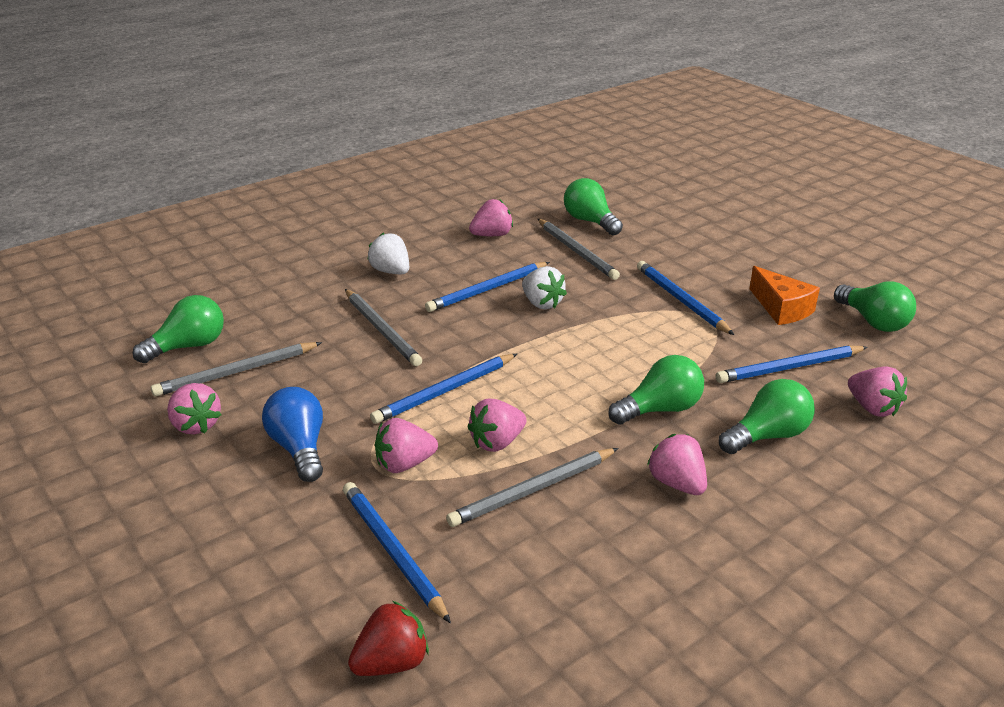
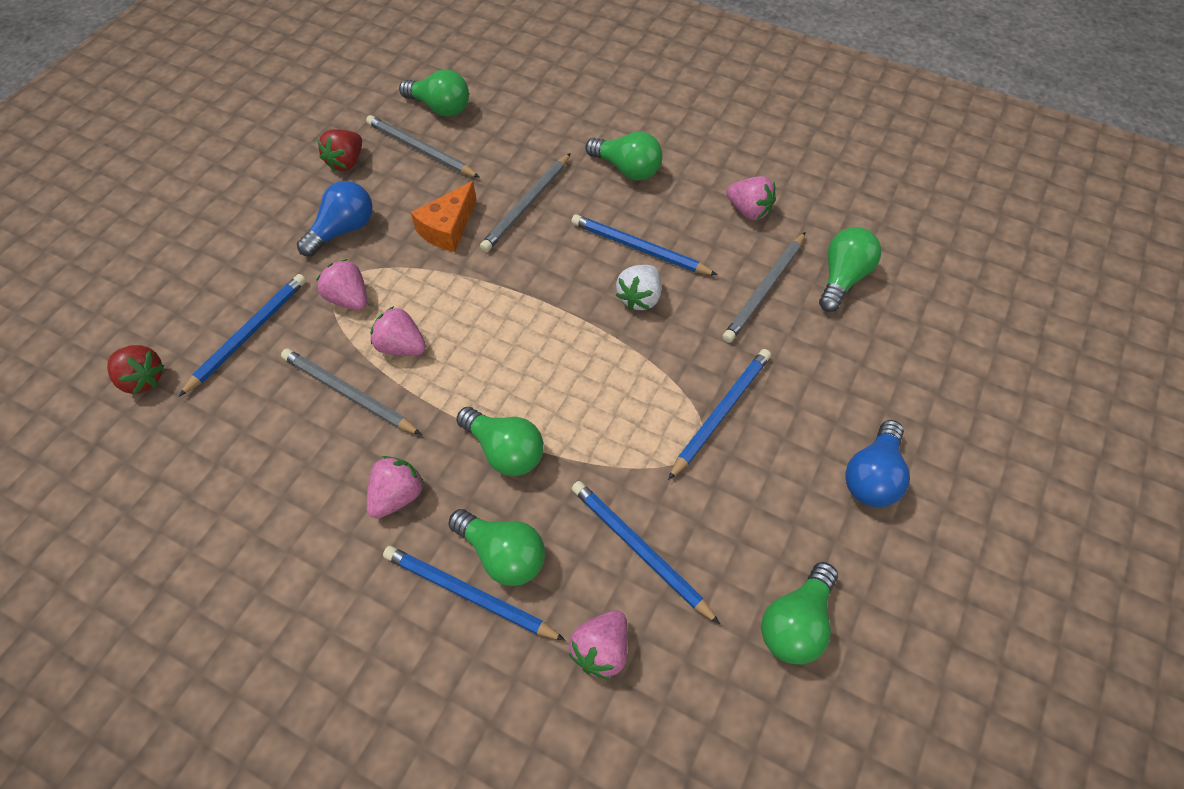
camera: 65 degrees right, 25 degrees up
pink strawberry [167,383,222,434] -> red strawberry [317,129,362,171]
white strawberry [367,233,409,274] -> green light bulb [585,132,663,181]
blue pencil [370,354,517,424] -> blue pencil moved to [383,546,565,640]
orange cheese [749,266,820,325] -> orange cheese moved to [411,181,477,252]
none -> blue light bulb [845,420,910,507]

